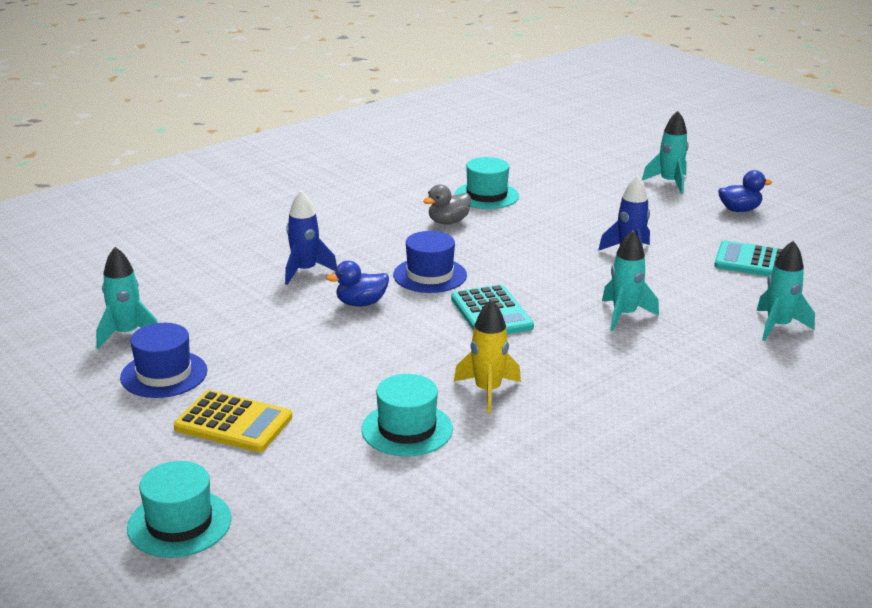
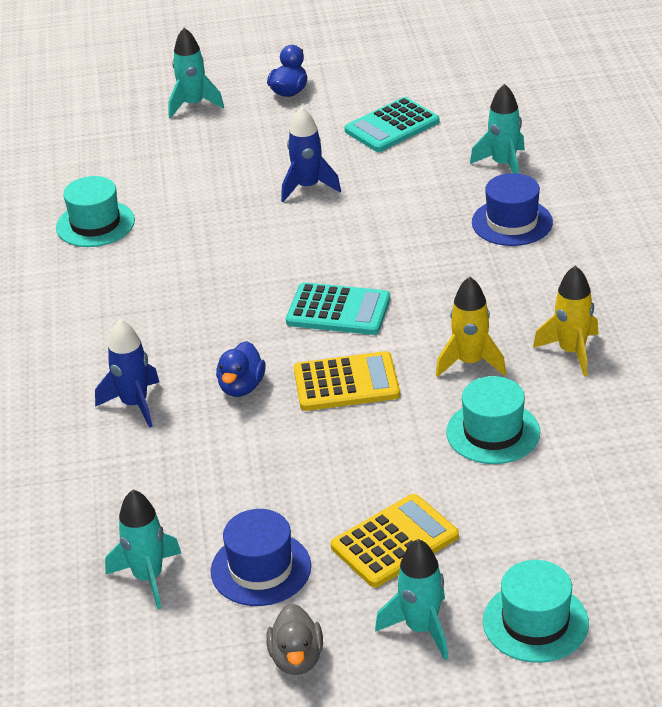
camera: 55 degrees left, 10 degrees up
blue hat [393,231,467,293] -> blue hat moved to [472,173,553,246]
grey duck [423,184,471,224] -> grey duck moved to [266,604,323,675]
turquoise rocket [602,230,659,331] -> turquoise rocket moved to [375,539,448,660]
none -> yellow calculator [294,351,400,411]
none -> yellow rocket [533,266,599,377]

